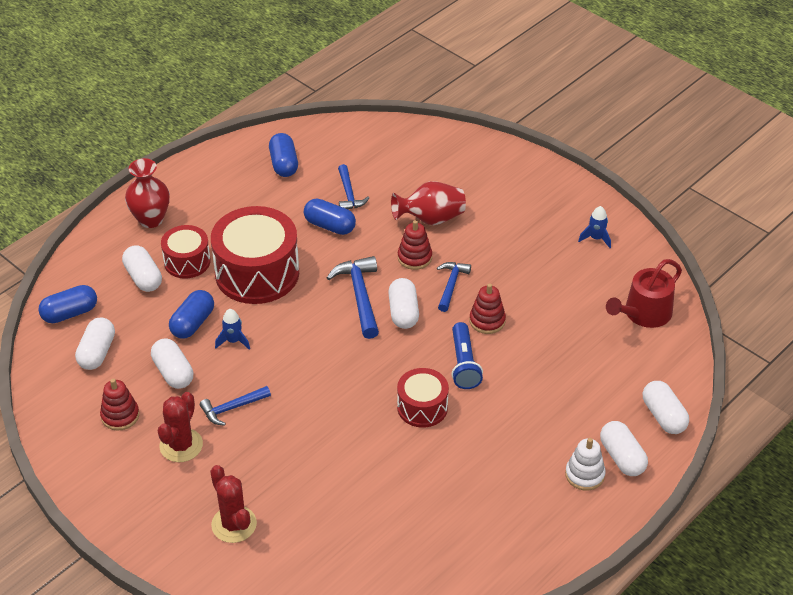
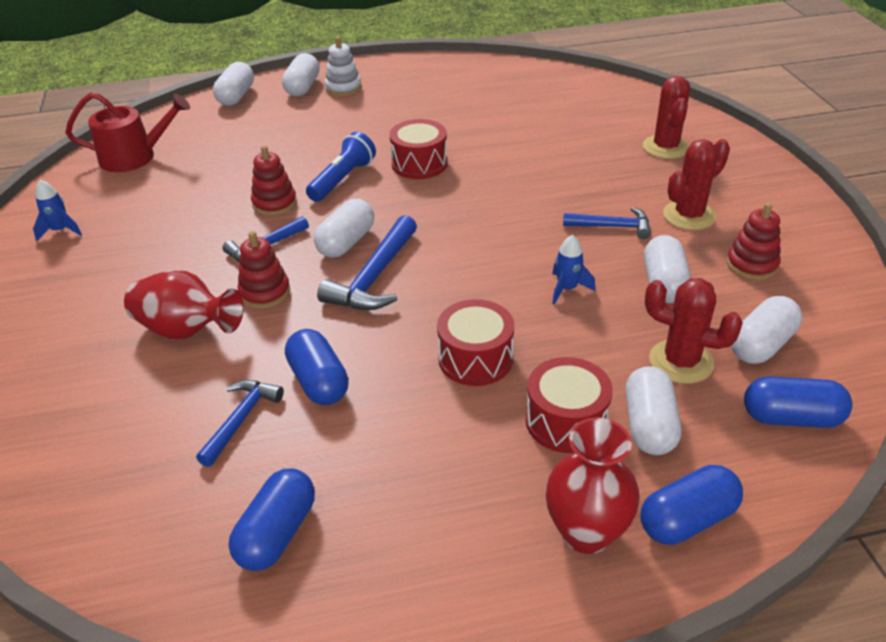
camera: 145 degrees left, 5 degrees down
blue capsule [169,290,214,339] -> blue capsule moved to [640,465,743,545]
red drum [211,206,299,304] -> red drum [437,299,514,386], size x0.55
none -> red cactus [645,278,743,384]

